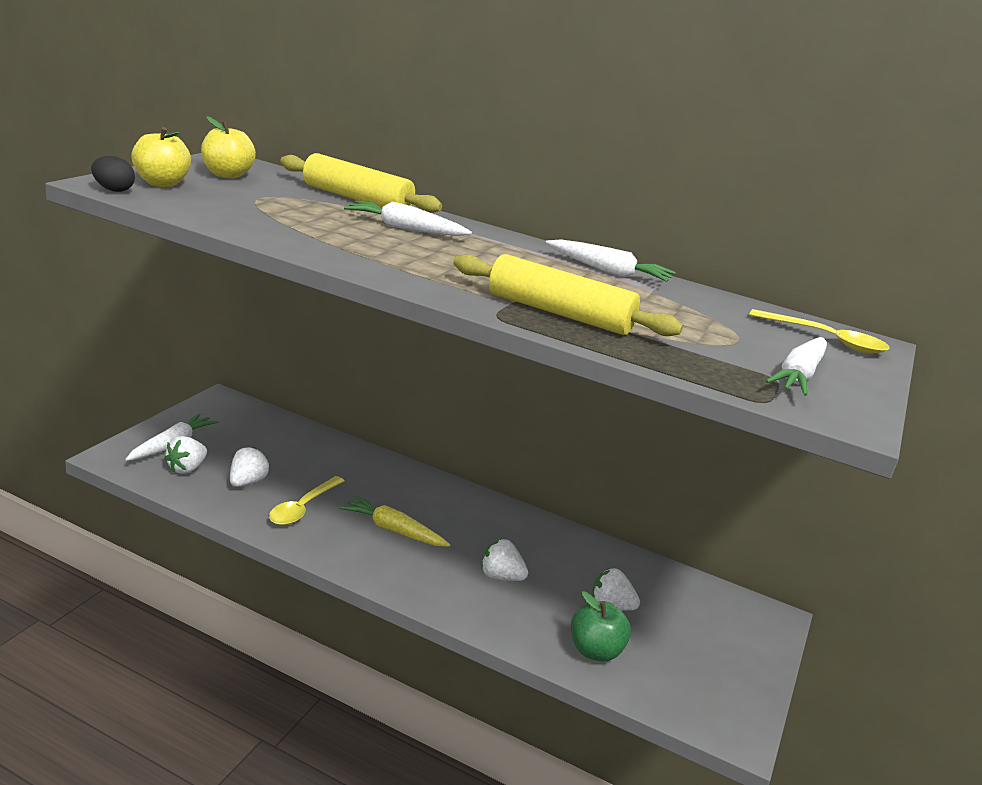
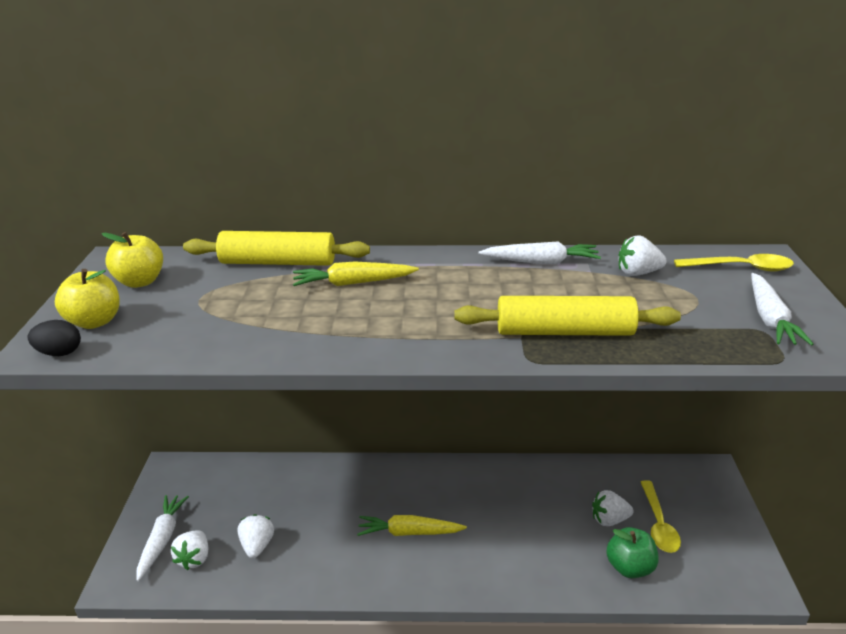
camera: 20 degrees left, 5 degrees up
yellow spoon [269,476,345,525] -> yellow spoon moved to [641,480,681,553]
white carrot [344,201,472,236] -> yellow carrot [293,262,419,286]
white strawberry [481,539,528,581] -> white strawberry moved to [619,235,667,276]

